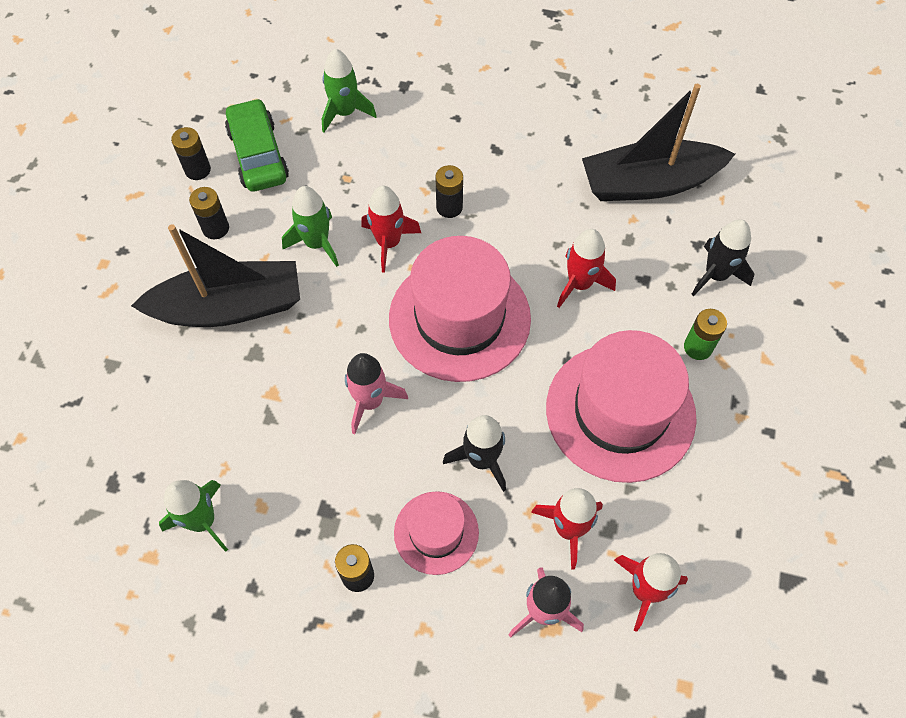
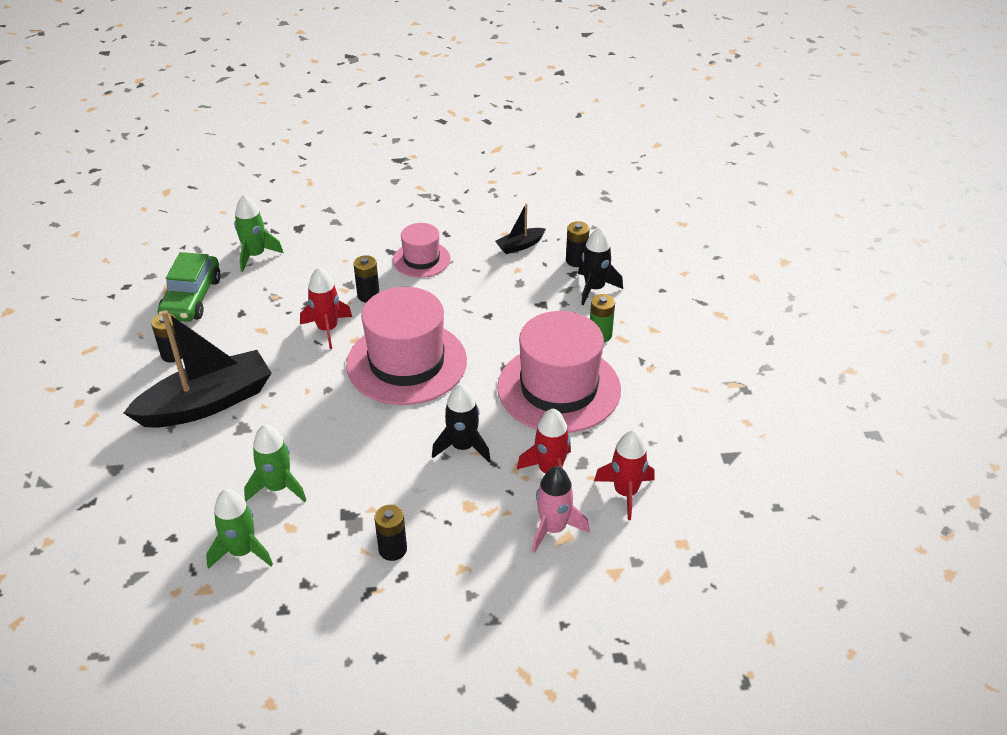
camera: 20 degrees left, 20 degrees down
black battery [171,127,211,180] -> black battery moved to [566,221,590,267]
green car [225,98,289,192] -> green car turned 135 degrees counterclockwise [158,252,221,322]
green rocket [282,186,339,267] -> green rocket moved to [244,425,306,502]
pink rocket [345,353,408,435] -> none
pink hat [394,491,479,575] -> pink hat moved to [393,223,450,278]
red rocket [557,229,616,308] -> none
black boat [582,84,735,201] -> black boat [495,203,546,254], size x0.45

